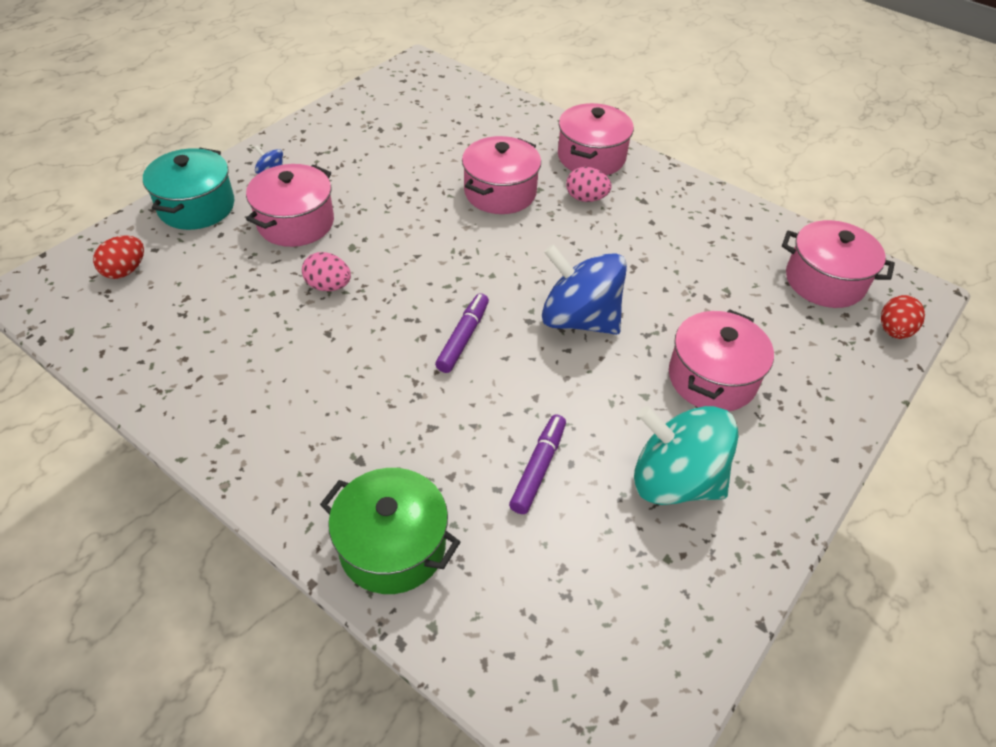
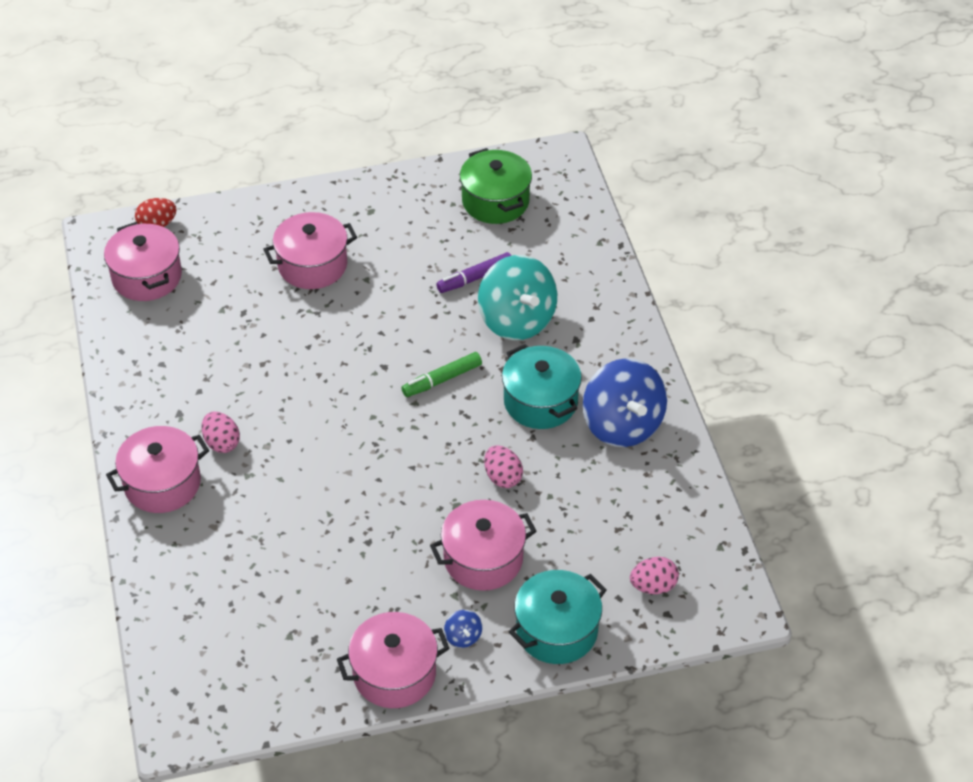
camera: 140 degrees left, 0 degrees up
red egg [93,235,144,279] -> pink egg [630,557,679,594]
green pot [320,468,460,594] -> green pot moved to [460,148,532,224]
purple marker [435,293,489,373] -> green marker [401,352,482,397]
pink pot [462,136,541,214] -> pink pot moved to [337,612,450,708]
blue spinning top [542,244,627,335] -> blue spinning top moved to [583,358,667,447]
turquoise spinning top [634,406,739,505] -> turquoise spinning top moved to [478,255,557,340]
none -> turquoise pot [502,344,582,429]

